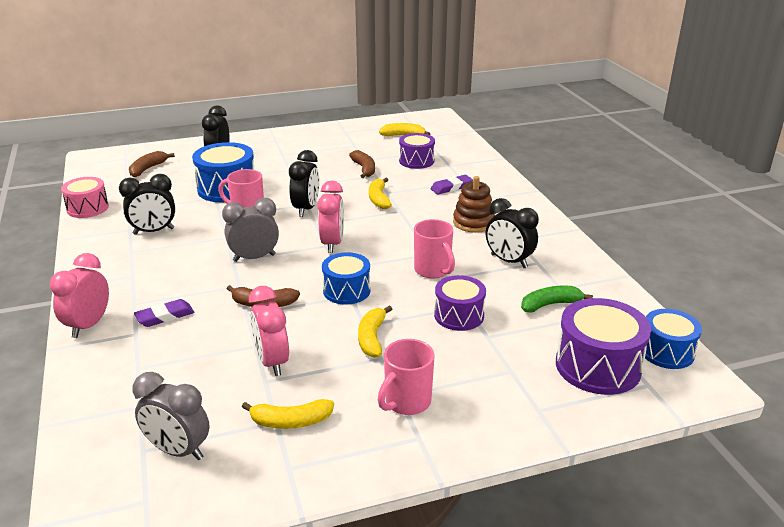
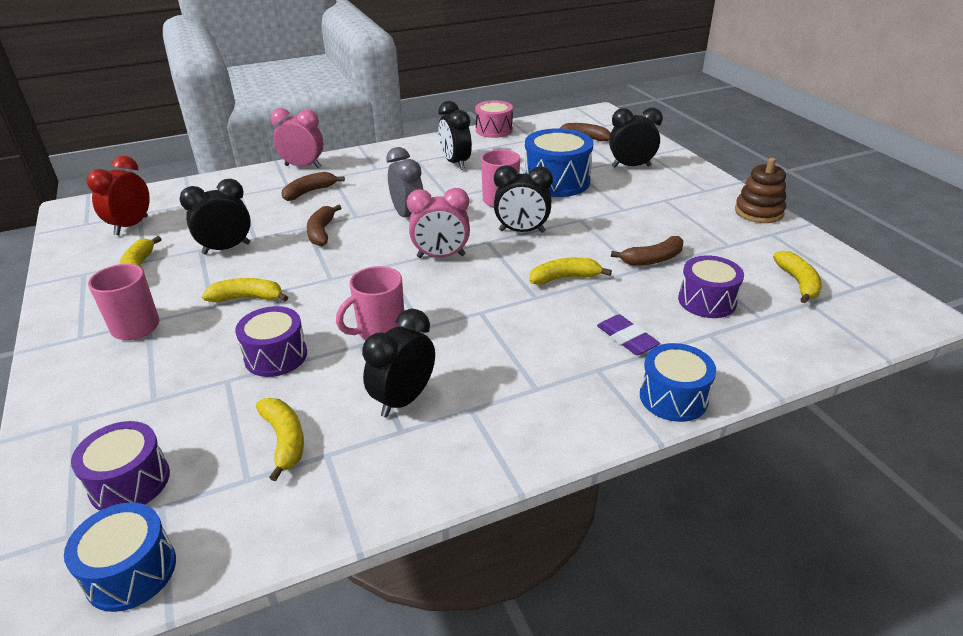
camera: 85 degrees right, 5 degrees up
grey clock [132,372,210,460] -> red clock [87,156,150,235]
purple eraser [134,299,194,327] -> brown banana [281,172,345,201]
pink clock [249,286,289,376] -> black clock [180,179,251,255]
blue drum [322,252,371,305] -> blue drum moved to [640,343,716,422]
brown stacking toy [453,176,495,233] -> brown stacking toy moved to [735,158,786,223]
green banana [521,286,593,313] -> yellow banana [256,398,304,481]
purple drum [556,298,651,395] -> purple drum [71,421,170,510], size x0.65

